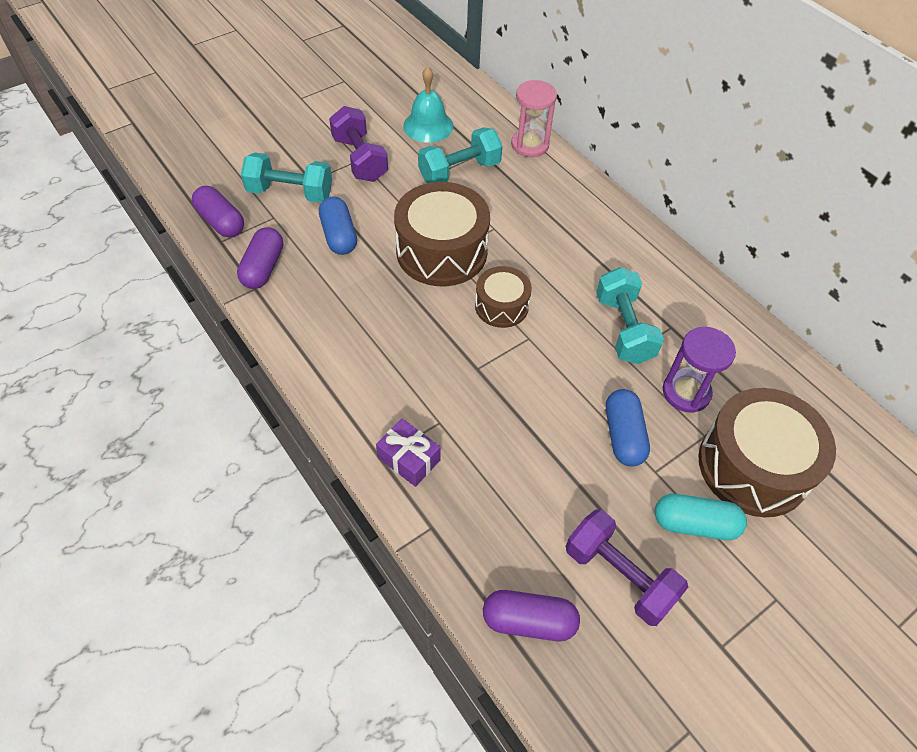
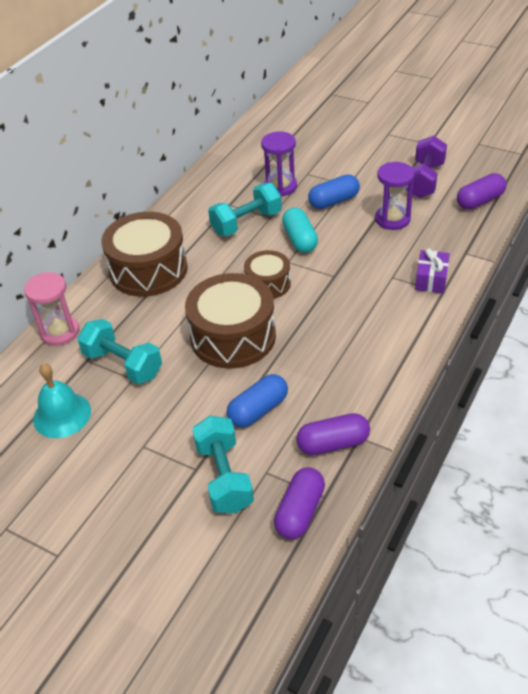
camera: 110 degrees left, 10 degrees down
purple dumbbell [329,106,388,182] -> none
purple capsule [483,590,580,641] -> purple capsule turned 75 degrees clockwise [457,173,506,210]
turquoise capsule [655,494,747,540] -> turquoise capsule moved to [282,207,318,253]
brown drum [698,388,836,517] -> brown drum moved to [101,212,188,297]
none -> purple hourglass [375,162,415,230]

